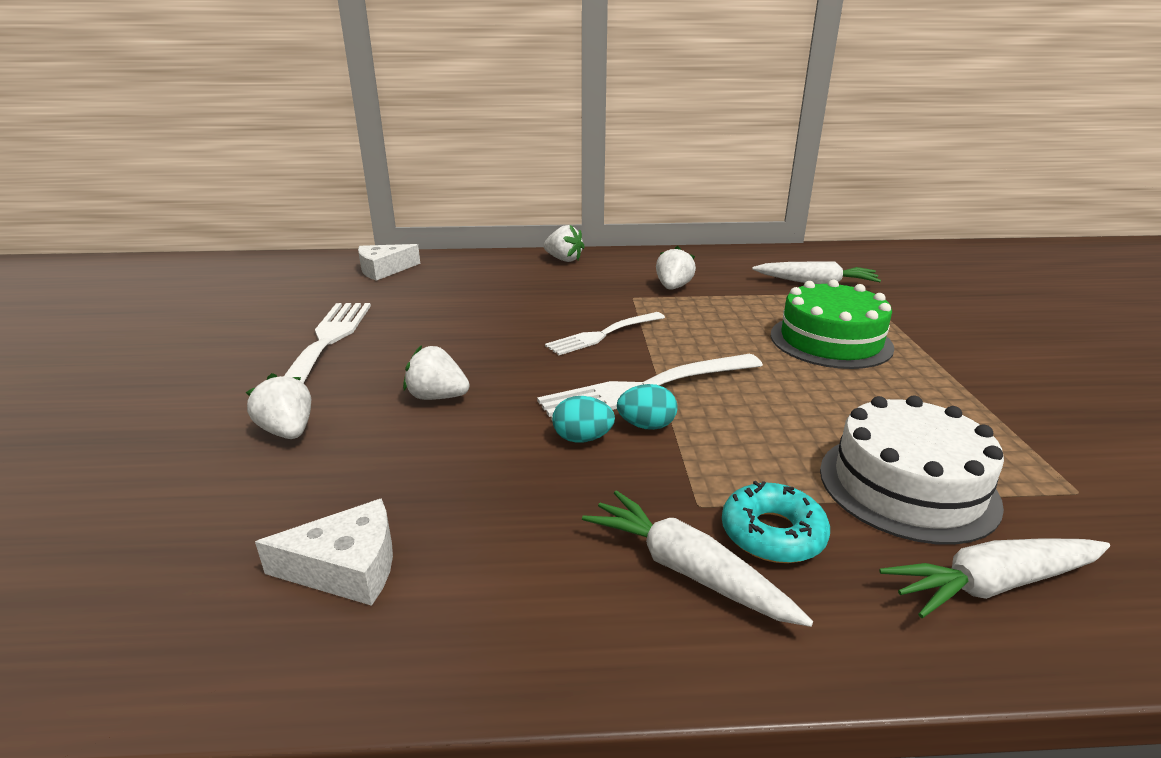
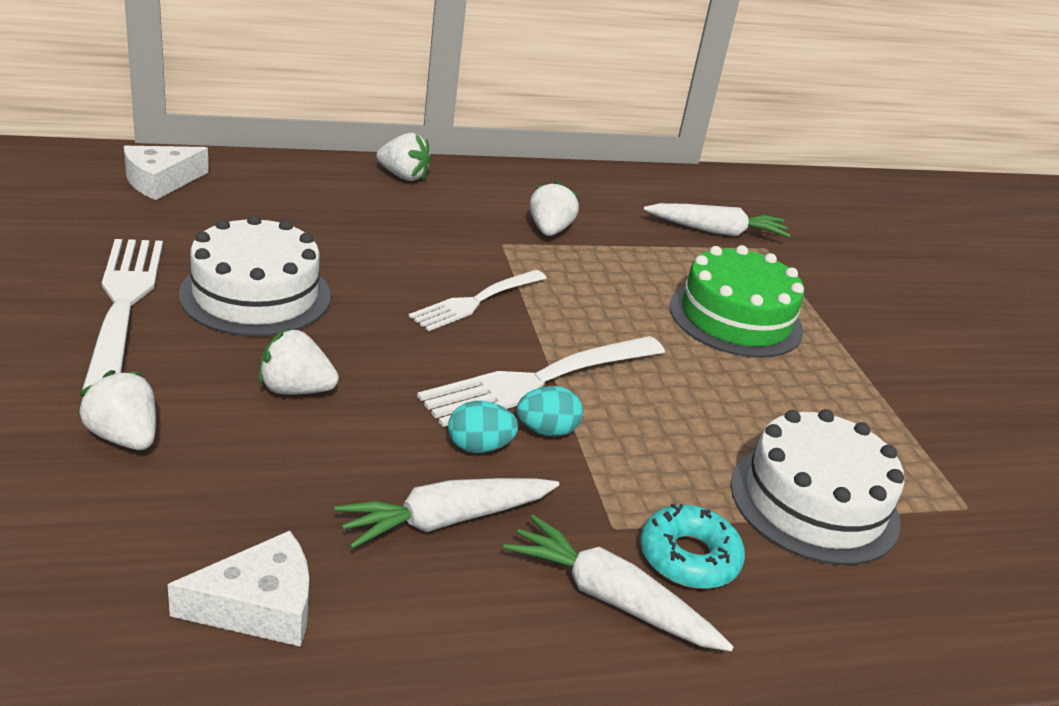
camera: 15 degrees left, 5 degrees up
white carrot [879,538,1110,618] -> white carrot moved to [334,478,559,549]
none -> white cake [179,215,331,337]

